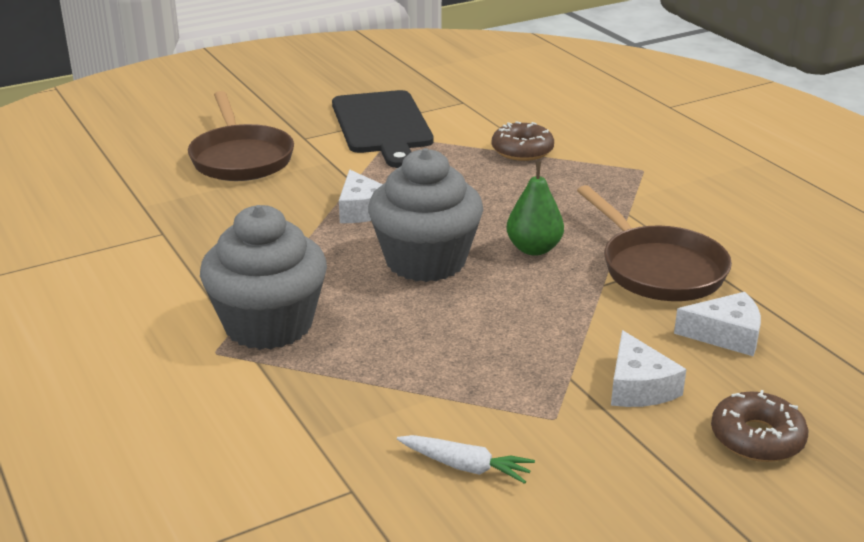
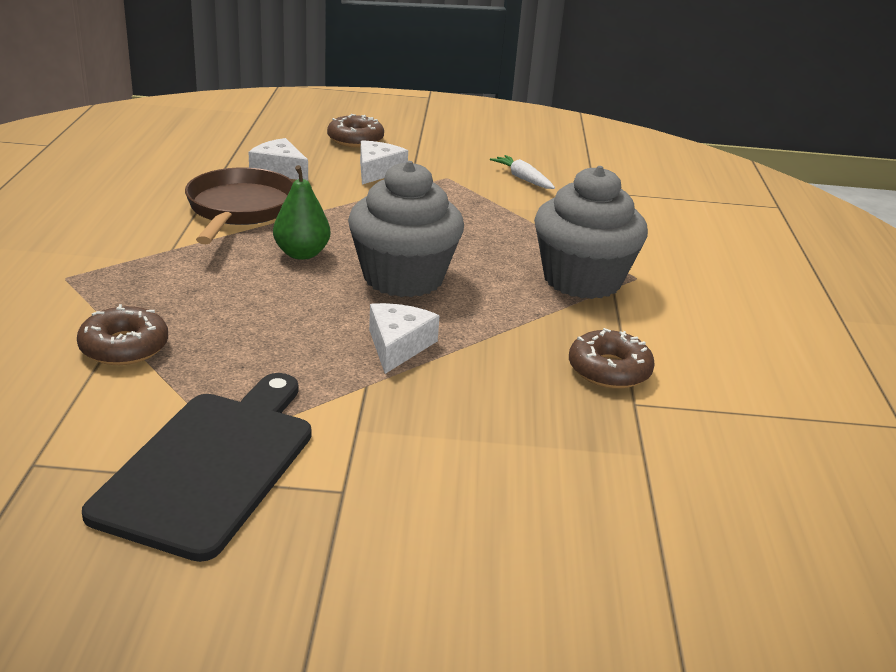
camera: 150 degrees left, 0 degrees up
brown pan [188,91,294,181] -> none
none -> brown donut [569,328,655,389]

